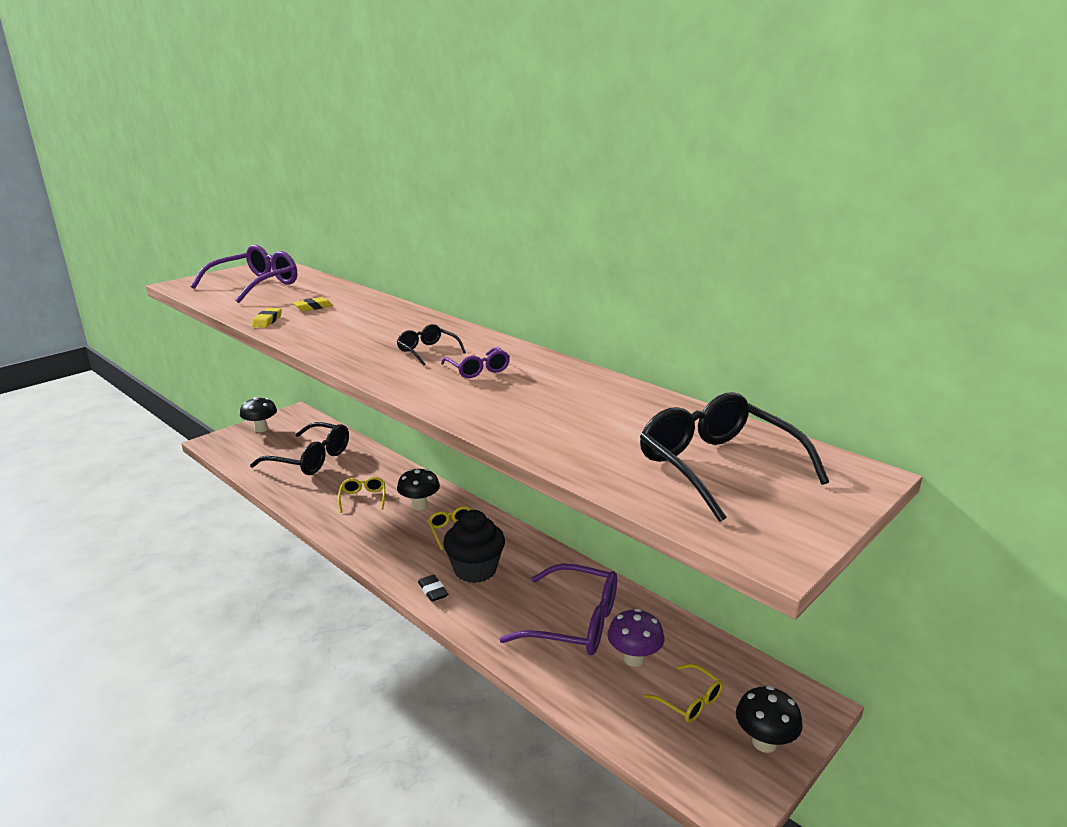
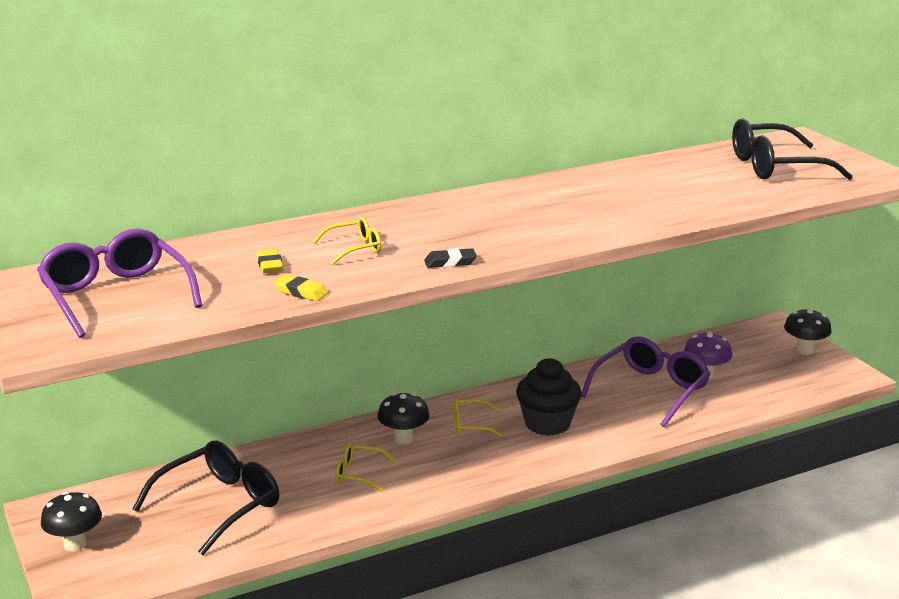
camera: 70 degrees left, 0 degrees up
black glasses [397,324,466,366] -> none
black eraser [418,575,448,602] -> black eraser moved to [424,248,477,268]
purple glasses [441,347,510,378] -> none
yellow glasses [644,664,723,723] -> yellow glasses moved to [313,217,381,265]

